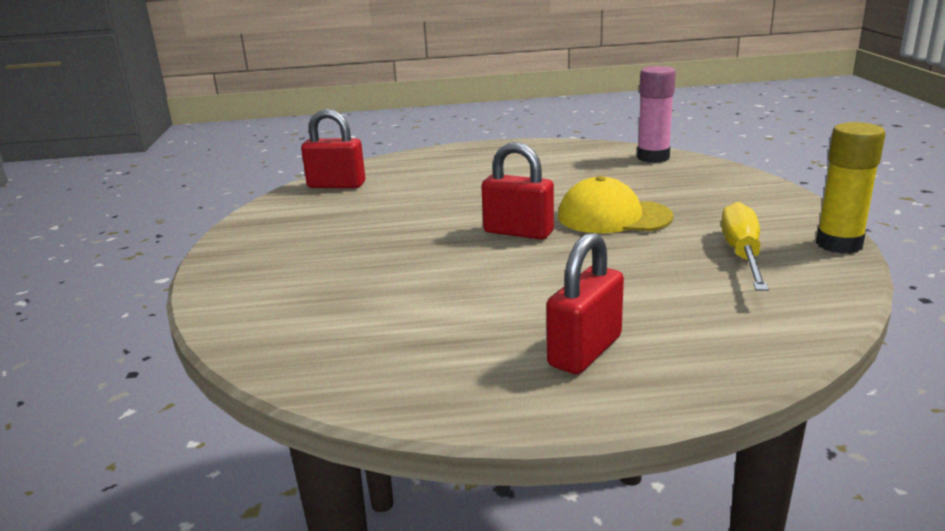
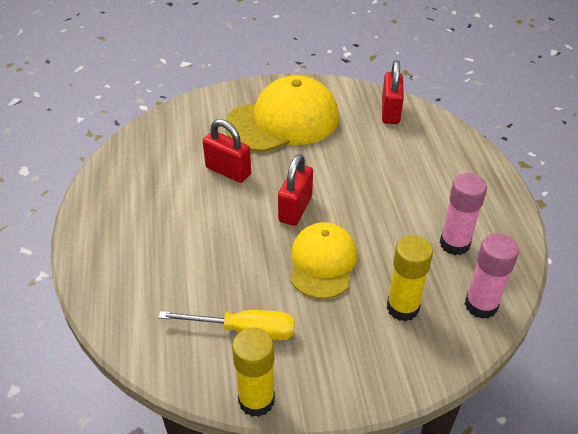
camera: 85 degrees right, 20 degrees up
red padlock [546,233,624,374] -> red padlock moved to [203,119,251,183]
none -> yellow cap [225,75,339,152]
none -> yellow glue stick [387,236,433,321]
none -> pink glue stick [440,173,487,255]

